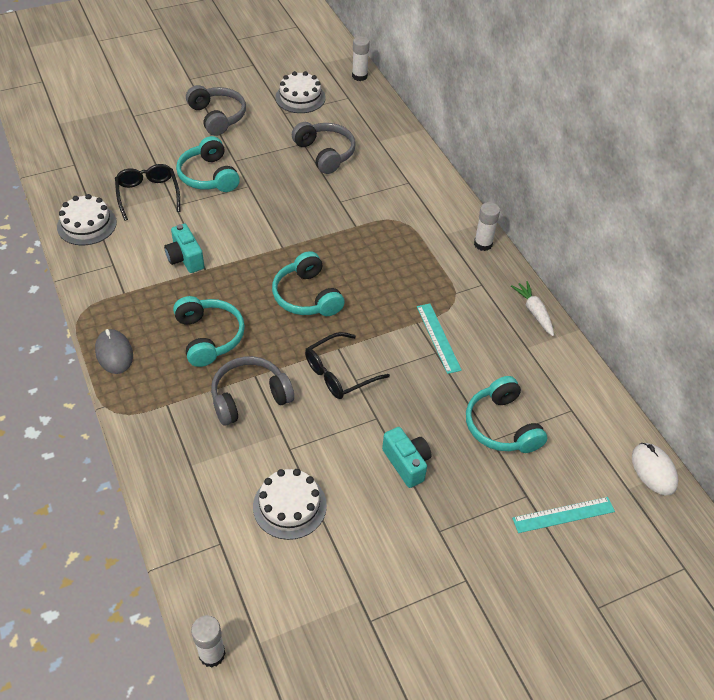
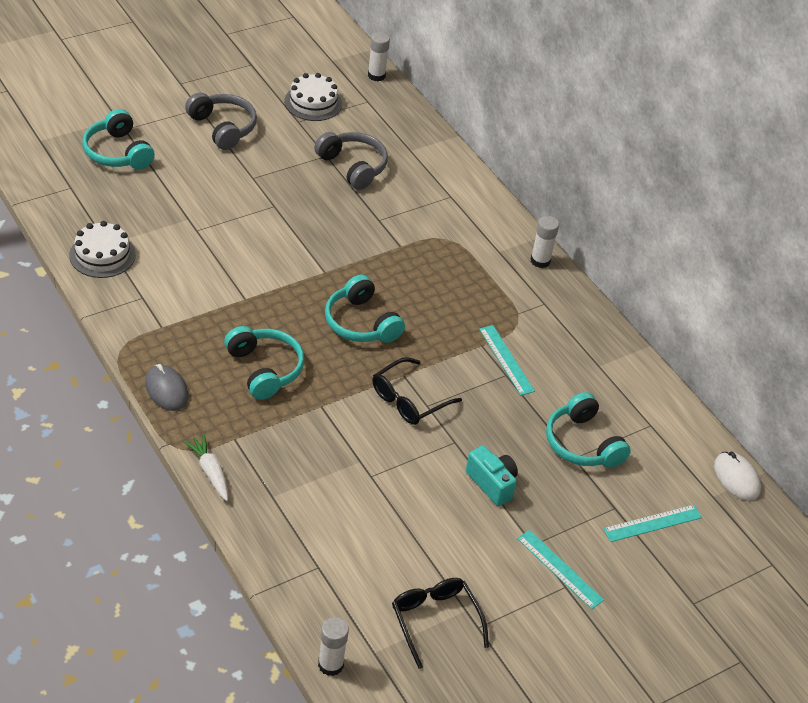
camera: 10 degrees left, 5 degrees down
black glasses [115,164,180,221] -> black glasses moved to [392,578,489,669]
turquoise camera [164,224,204,273] -> none
turquoise headphones [176,136,240,192] -> turquoise headphones moved to [83,109,155,169]
grey headphones [211,356,294,426] -> none
white cake [253,469,327,540] -> none
white carrot [511,281,554,336] -> white carrot moved to [183,434,228,501]
none -> turquoise ruler [517,530,604,609]

